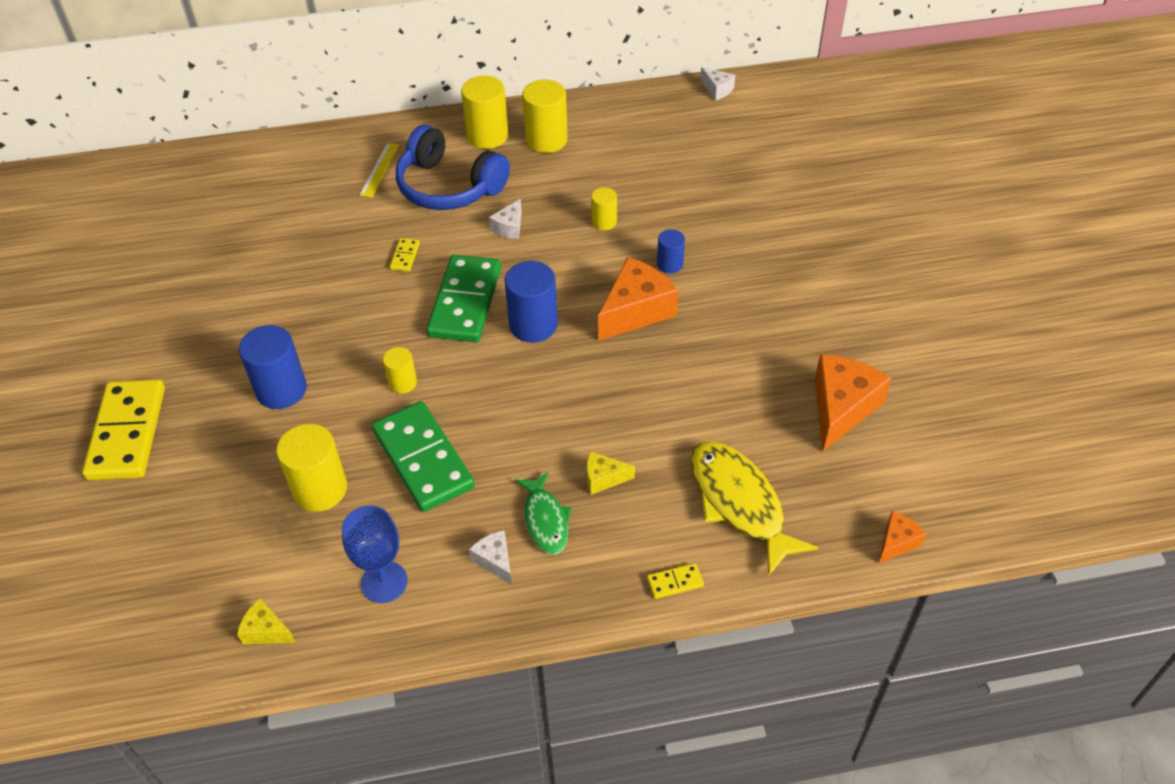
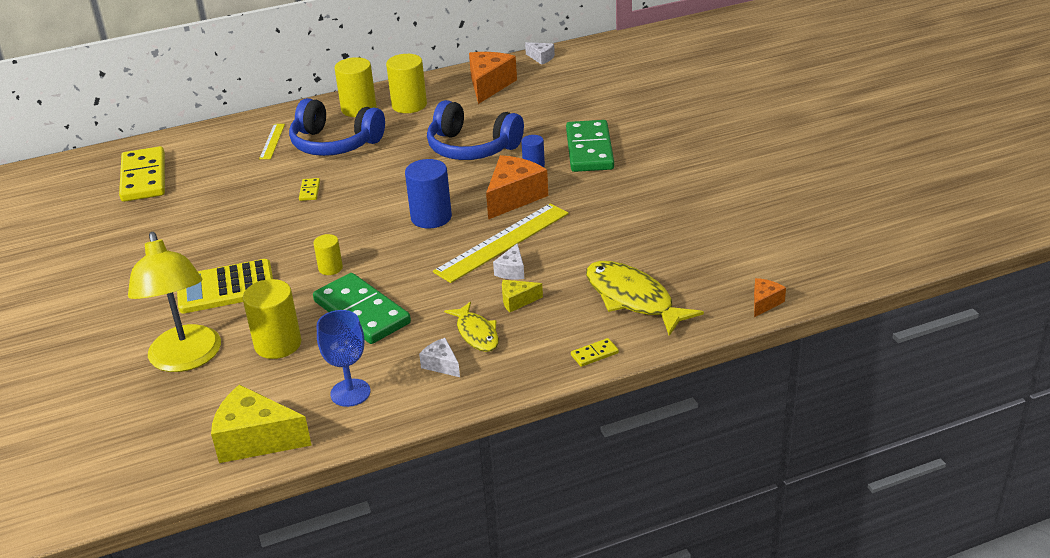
camera: 10 degrees left, 15 degrees down
yellow domino [82,379,165,480] -> yellow domino moved to [119,146,165,202]
yellow cheese [237,599,295,644] -> yellow cheese [211,384,312,463], size x1.98
blue cylinder [239,325,307,409] -> yellow calculator [177,259,273,313]
green domino [426,255,501,342] -> green domino moved to [566,120,614,172]
white cheese [489,199,522,239] -> white cheese moved to [493,243,524,280]
green fish [515,472,572,555] -> yellow fish [444,302,499,352]
yellow cylinder [591,187,617,230] -> blue headphones [427,100,524,160]
orange cheese [815,354,891,451] -> orange cheese moved to [469,52,517,104]
none -> yellow lamp [128,232,221,372]
none -> yellow ruler [433,203,569,283]

